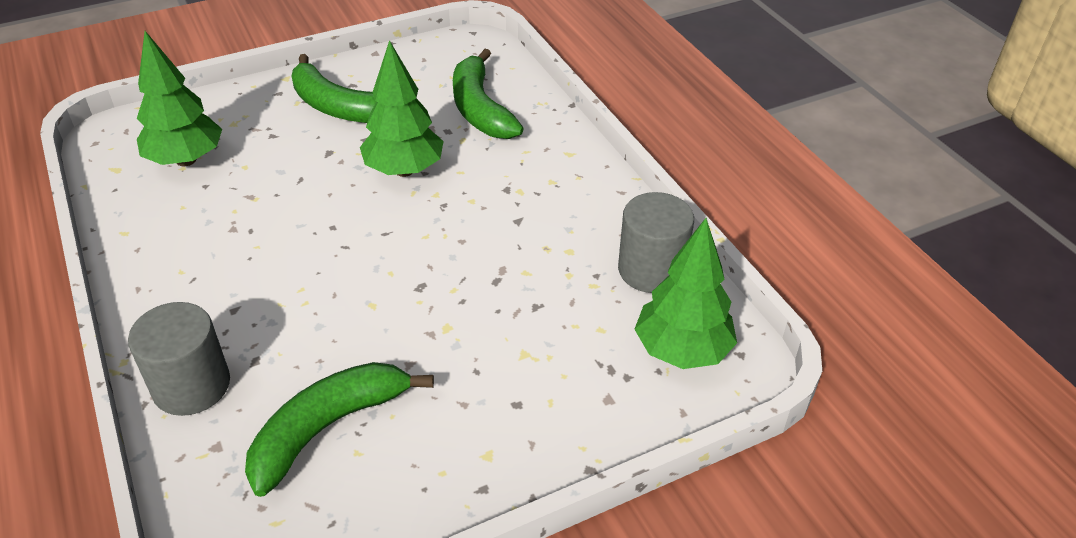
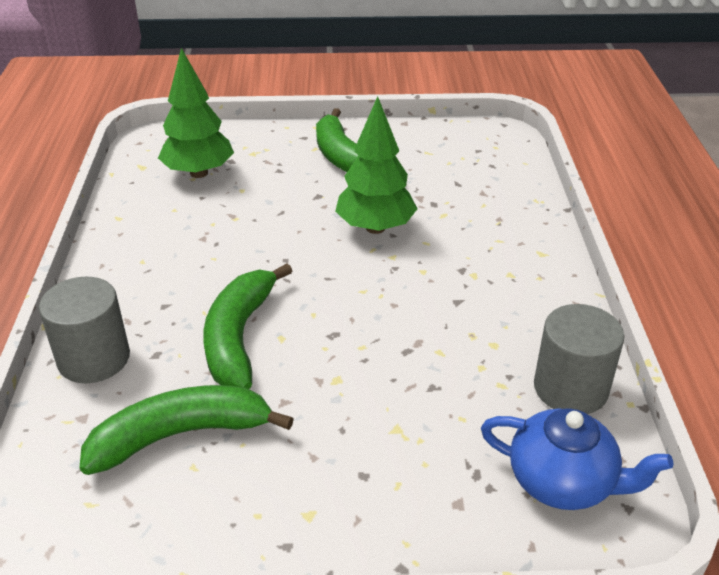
camera: 25 degrees right, 5 degrees down
green banana [453,49,524,139] -> green banana moved to [203,263,292,389]
green tree [634,218,737,369] -> blue teapot [481,408,673,510]

